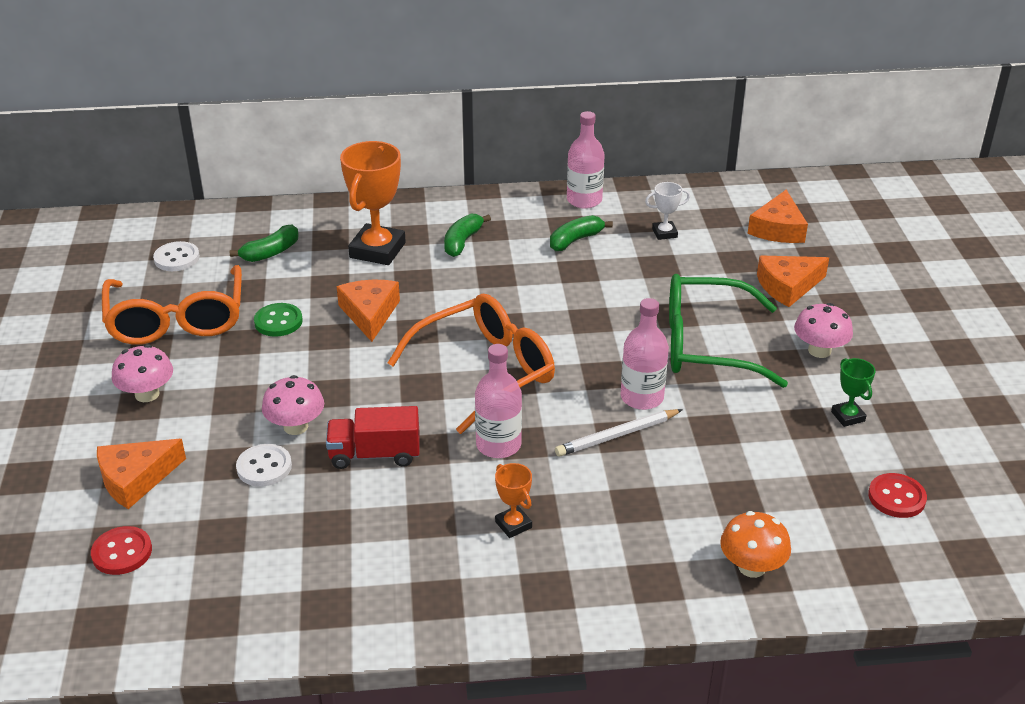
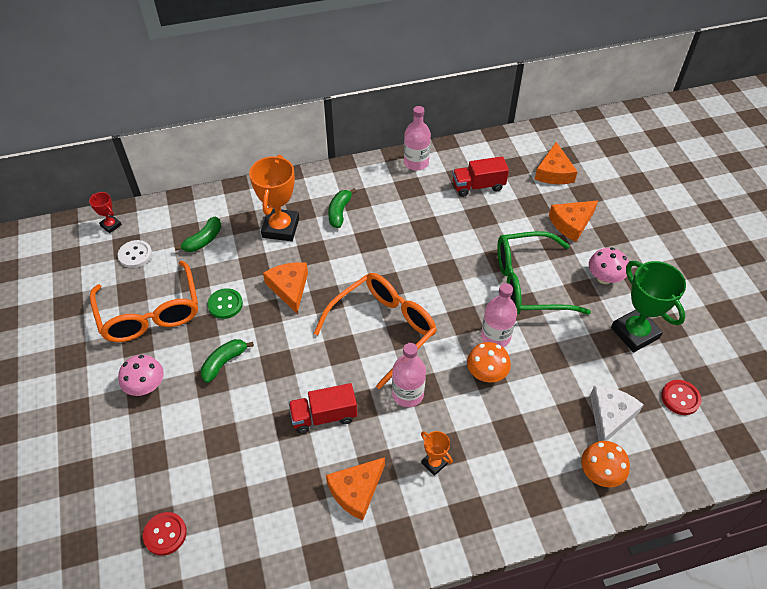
camera: 10 degrees left, 15 degrees up
orange cheese [97,439,186,509] -> orange cheese moved to [326,457,385,521]
white button [236,444,292,487] -> none
pink mushroom [262,375,324,435] -> none
green banana [550,215,613,251] -> green banana moved to [201,339,254,383]
white pencil [555,409,683,457] -> orange mushroom [467,342,511,382]
white trophy [645,182,690,240] -> red truck [452,156,509,197]
green trophy [831,358,875,427] -> green trophy [611,261,686,353], size x2.06
none -> red trophy [89,192,122,233]
none -> white cheese [590,385,644,441]

